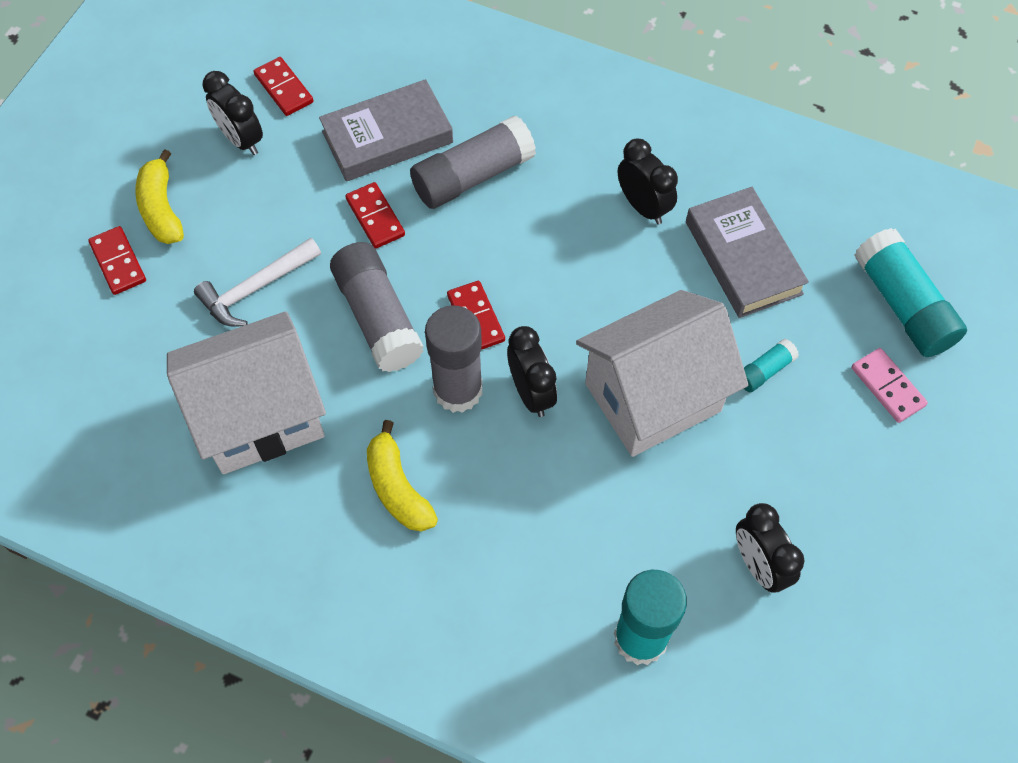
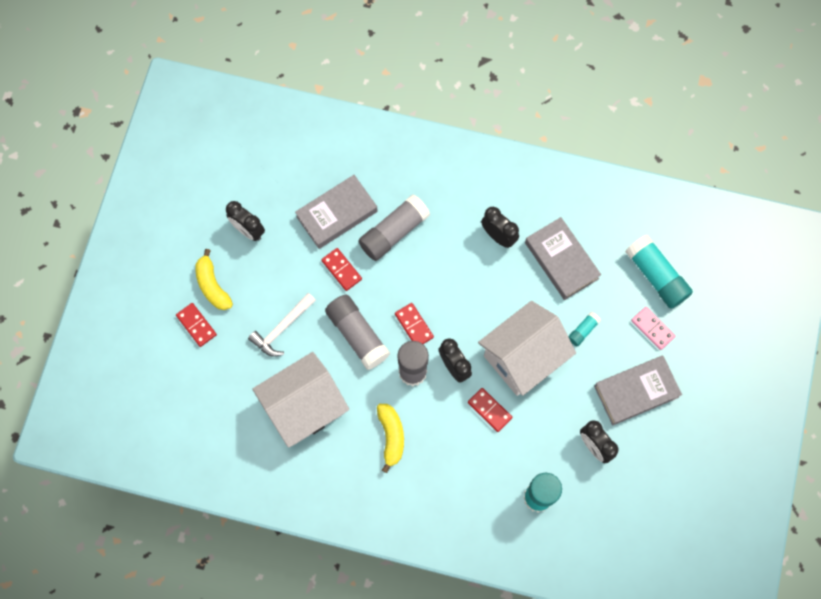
camera: 10 degrees left, 10 degrees up
red domino [253,57,313,116] -> red domino moved to [468,388,512,432]
yellow banana [367,420,438,531] -> yellow banana turned 150 degrees counterclockwise [377,404,404,473]
none -> grey book [594,356,682,425]

